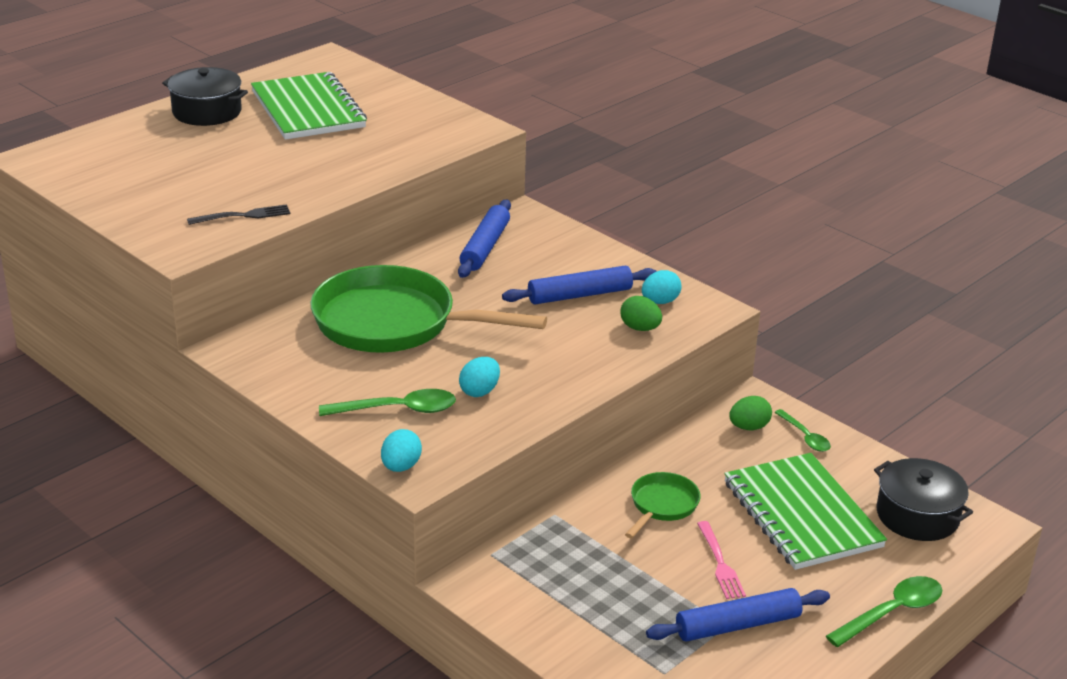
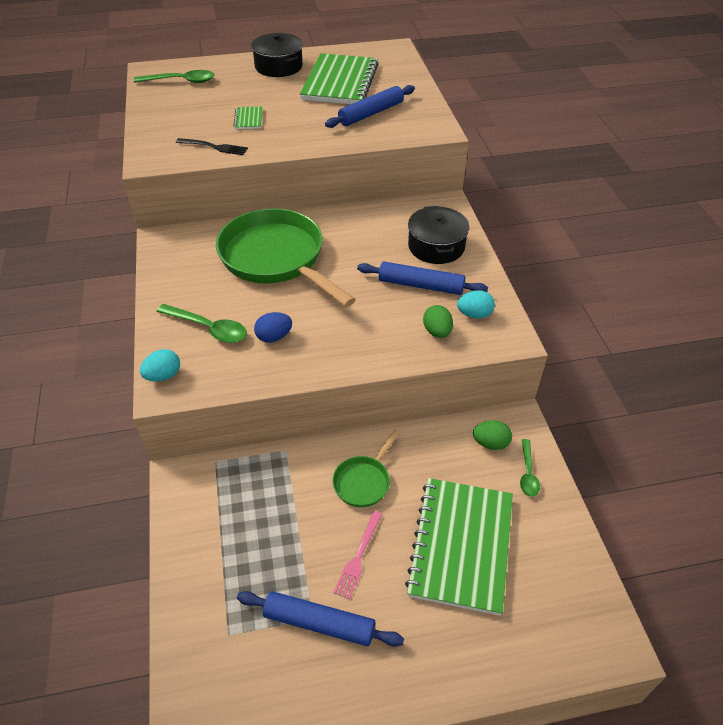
camera: 35 degrees right, 15 degrees up
blue rolling pin [458,200,511,278] -> blue rolling pin moved to [325,85,415,128]
turquoise egg [459,357,500,397] -> blue egg [254,312,292,343]
green pan [625,472,701,538] -> green pan turned 150 degrees clockwise [332,430,400,507]
green spoon [826,576,942,647] -> green spoon moved to [134,70,214,83]
black pot [874,458,973,541] -> black pot moved to [408,206,469,264]
none -> green notebook [233,106,263,129]

